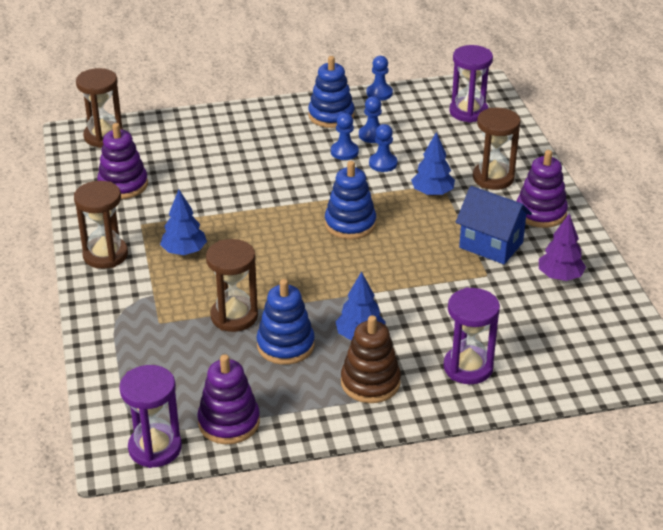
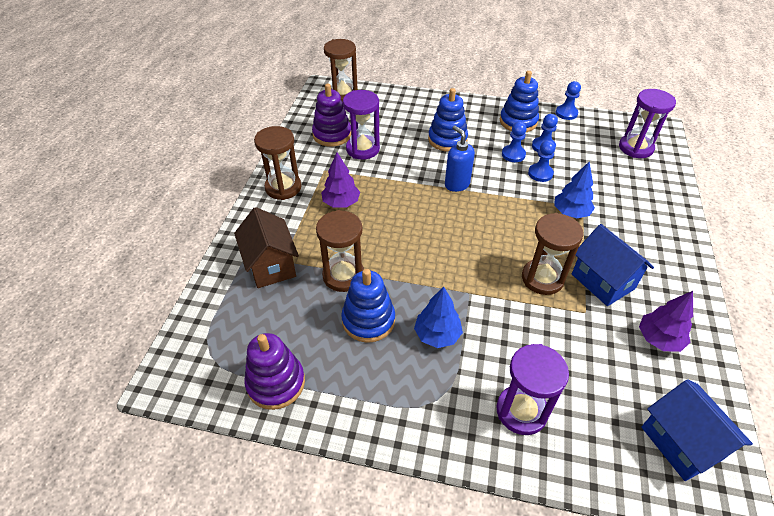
camera: 25 degrees right, 10 degrees up
purple hourglass [119,365,182,468] -> purple hourglass moved to [343,90,380,160]
blue tree [160,190,207,255] -> purple tree [321,152,360,208]
blue stacking toy [325,161,376,239] -> blue stacking toy moved to [428,88,468,152]
brown stacking toy [341,315,401,403] -> none
brown hourglass [473,108,521,190] -> brown hourglass moved to [522,213,583,295]
purple stacking toy [516,150,568,228] -> none
none -> brown house [234,207,299,288]
none -> blue soap dispenser [445,126,475,192]
none -> blue house [641,379,753,481]

